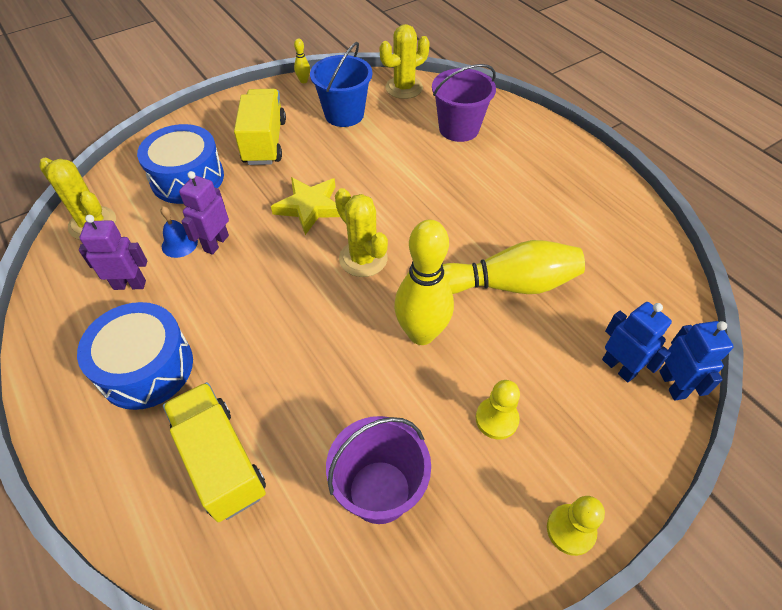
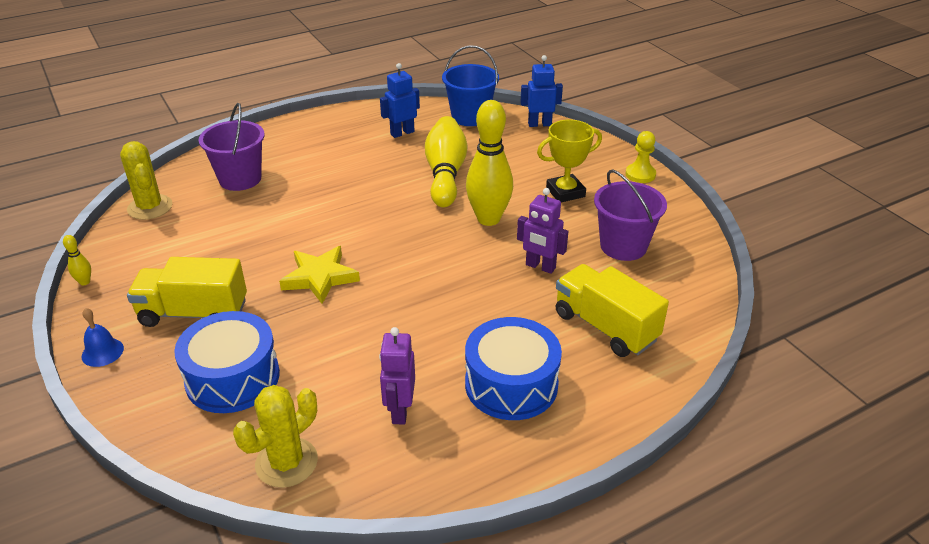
camera: 85 degrees left, 15 degrees down
blue bell [161,206,198,258] -> blue bell moved to [81,308,124,367]
yellow truck [163,382,266,522] -> yellow truck turned 75 degrees clockwise [556,264,669,357]
purple robot [179,171,229,255] -> purple robot moved to [517,188,568,274]
blue bucket [310,42,373,127] -> blue bucket moved to [442,45,499,126]
yellow cactus [335,188,388,277] -> none
yellow pawn [476,380,520,440] -> yellow trophy [537,120,602,203]
blue robot [602,302,672,382] -> blue robot moved to [380,63,420,138]

